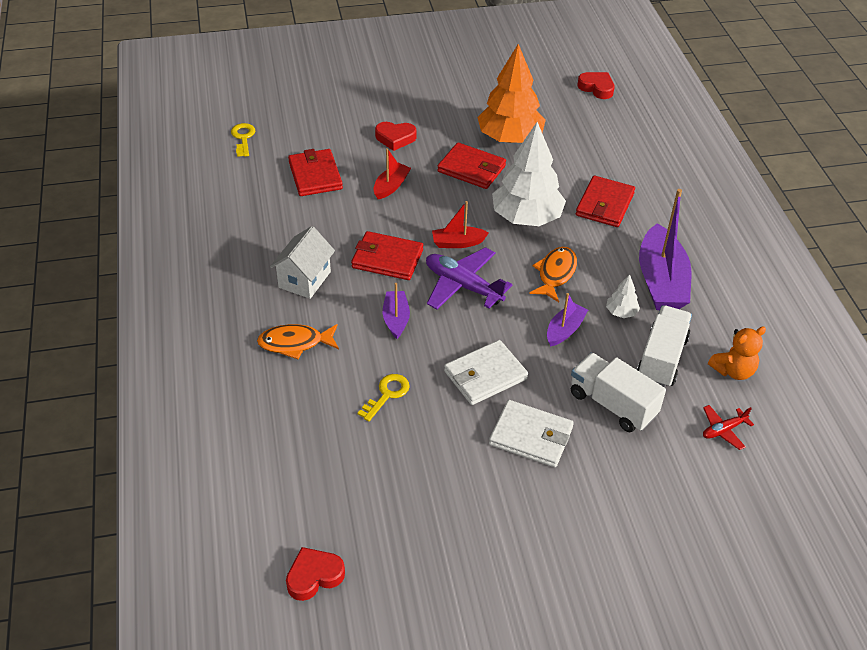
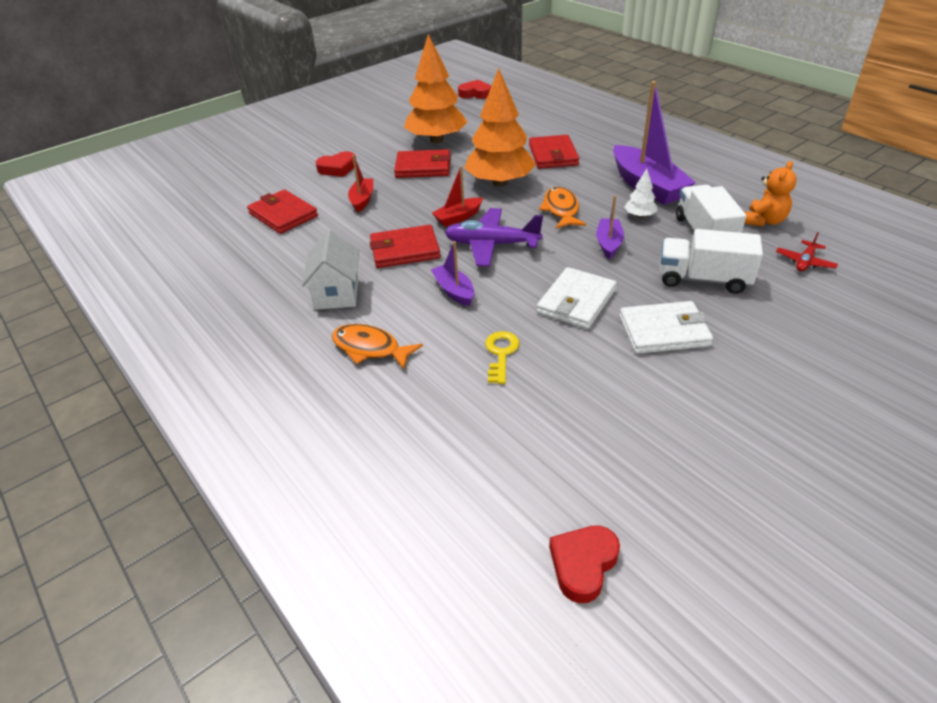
camera: 25 degrees left, 5 degrees down
yellow key [231,123,255,157] -> none
orange fish [257,324,339,359] -> orange fish turned 60 degrees clockwise [332,324,423,370]
white tree [492,122,566,226] -> orange tree [464,68,536,187]

